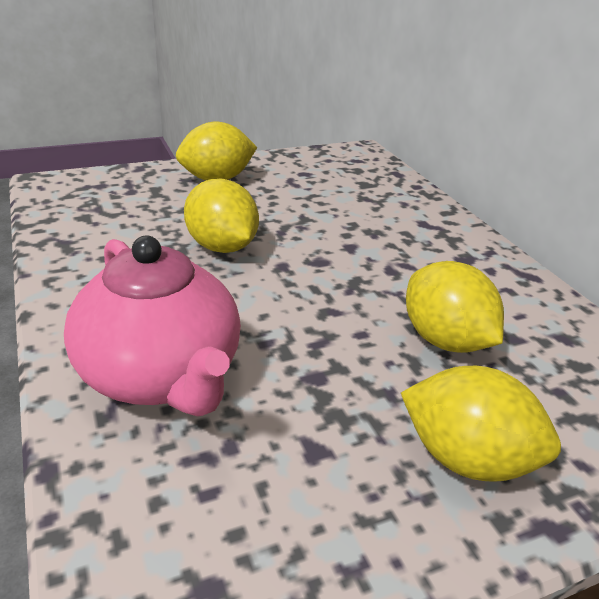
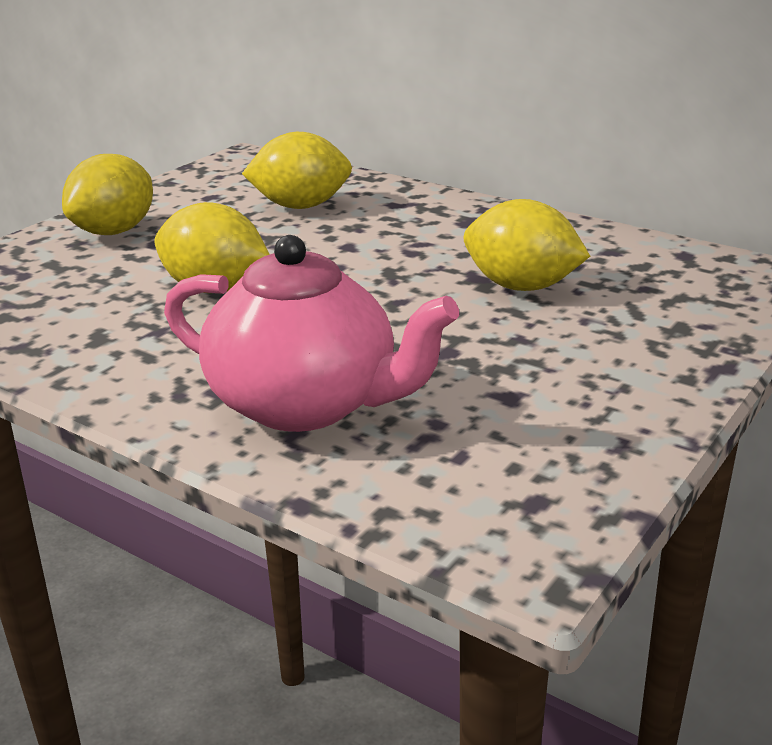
camera: 30 degrees left, 5 degrees down
yellow lemon [401,366,561,482] -> yellow lemon moved to [242,132,352,209]

